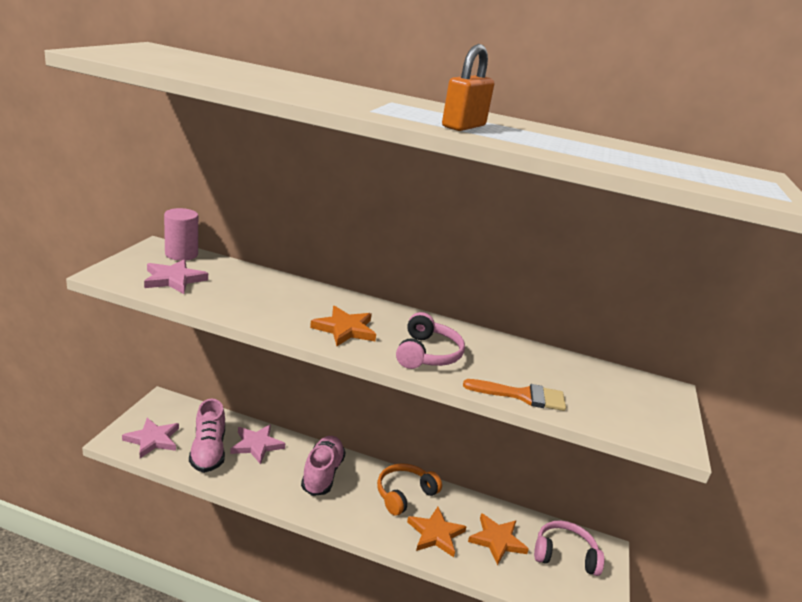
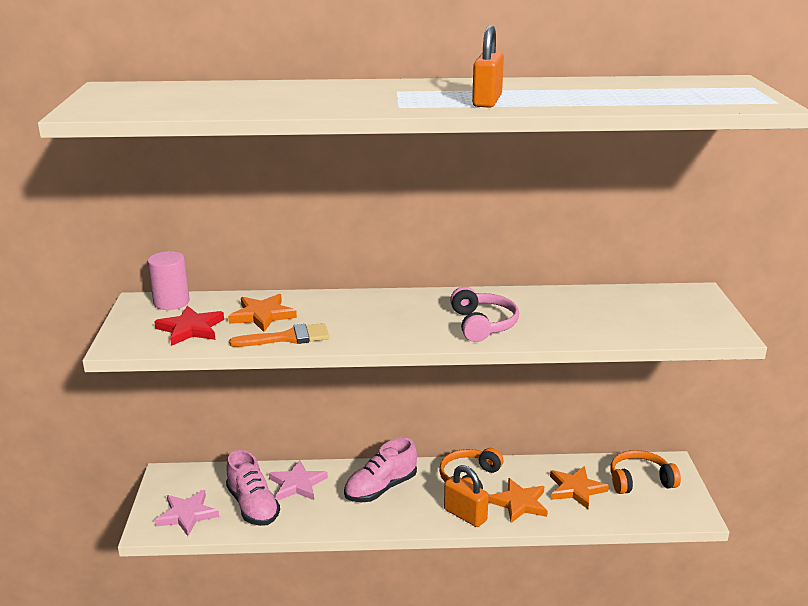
camera: 15 degrees left, 0 degrees up
pink star [144,259,208,294] -> red star [154,306,224,346]
pink shoe [301,436,346,496] -> pink shoe turned 120 degrees counterclockwise [344,438,417,502]
orange star [310,306,376,346] -> orange star moved to [228,294,297,332]
orange brush [463,379,566,411] -> orange brush moved to [229,323,329,347]
pink headphones [534,520,604,576] -> orange headphones [610,450,681,494]
none -> orange padlock [444,465,489,527]

